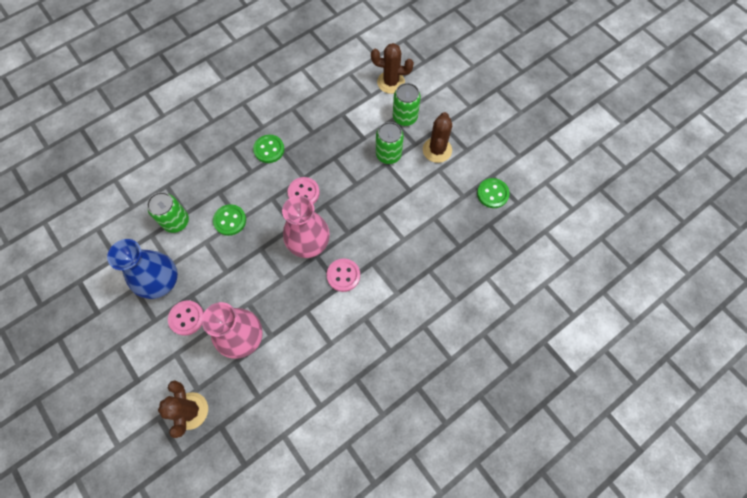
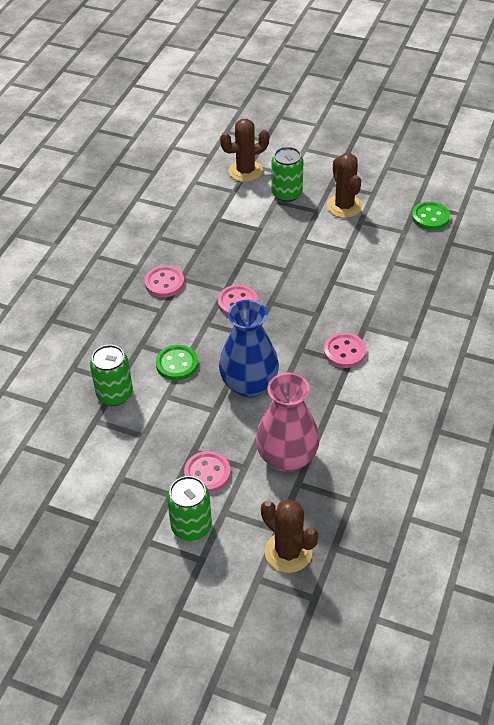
camera: 30 degrees left, 20 degrees down
blue vase [107,239,178,299] -> blue vase moved to [219,300,279,398]
green button [253,135,284,163] -> pink button [145,266,184,297]
pink vase [282,196,330,258] -> none
green can [376,122,404,164] -> green can moved to [167,476,212,541]

